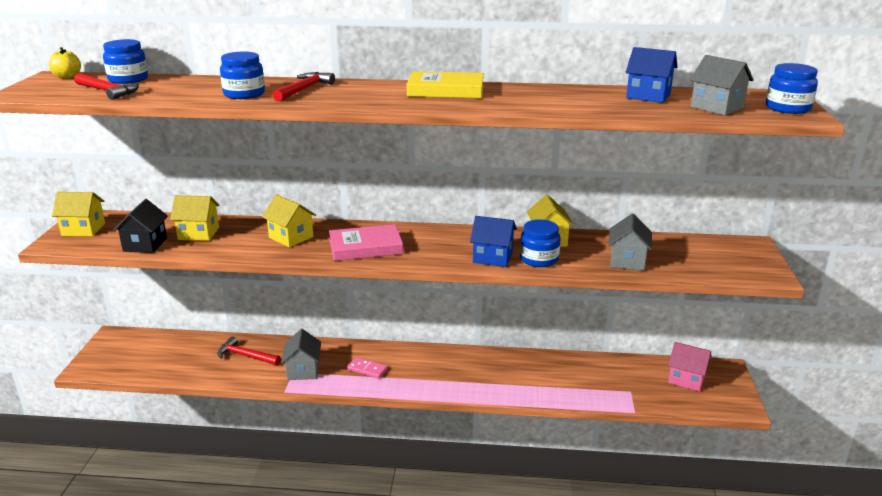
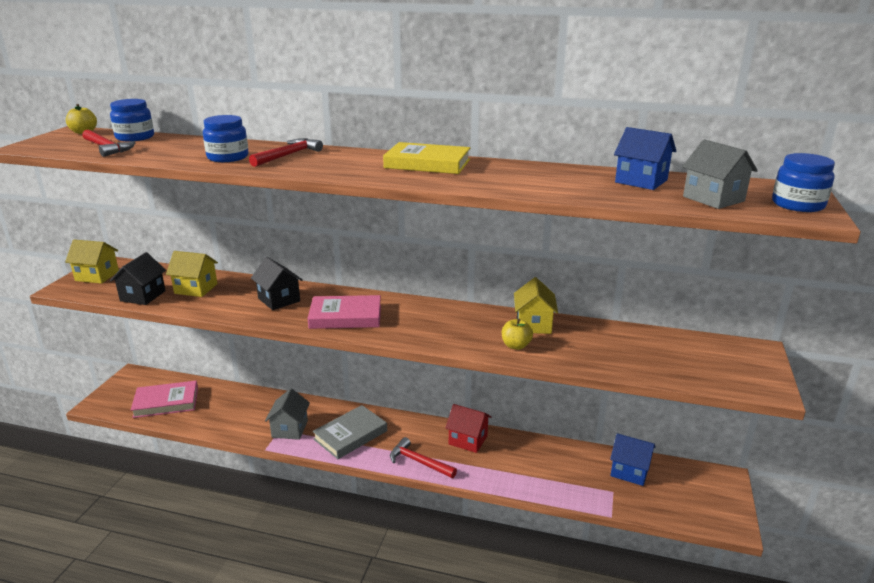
camera: 10 degrees right, 0 degrees up
red hammer [218,336,281,365] -> red hammer moved to [390,437,457,478]
yellow house [262,194,316,247] -> black house [251,257,303,310]
pink domino [347,357,388,379] -> grey book [313,405,387,459]
blue house [470,216,517,267] -> blue house moved to [610,433,655,486]
blue jar [520,219,561,267] -> yellow apple [502,319,533,350]
grey house [608,213,652,271] -> none
pink house [668,342,711,391] -> none
none -> pink book [131,381,198,418]
none -> red house [445,404,491,453]

